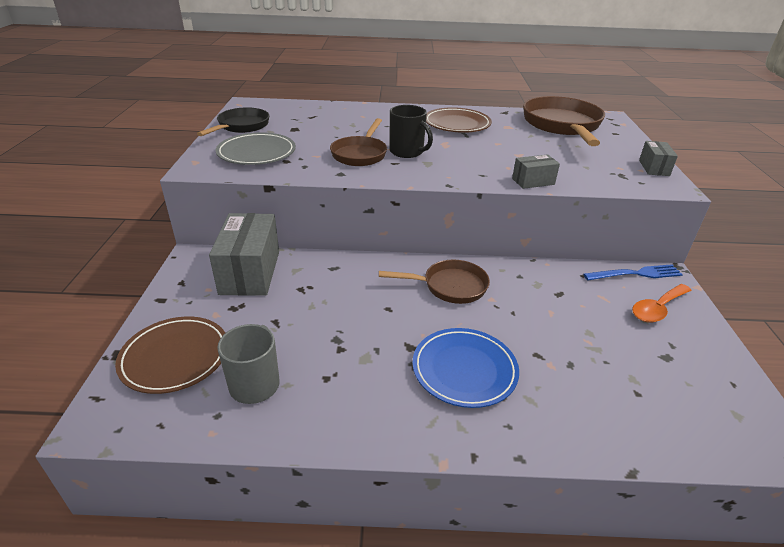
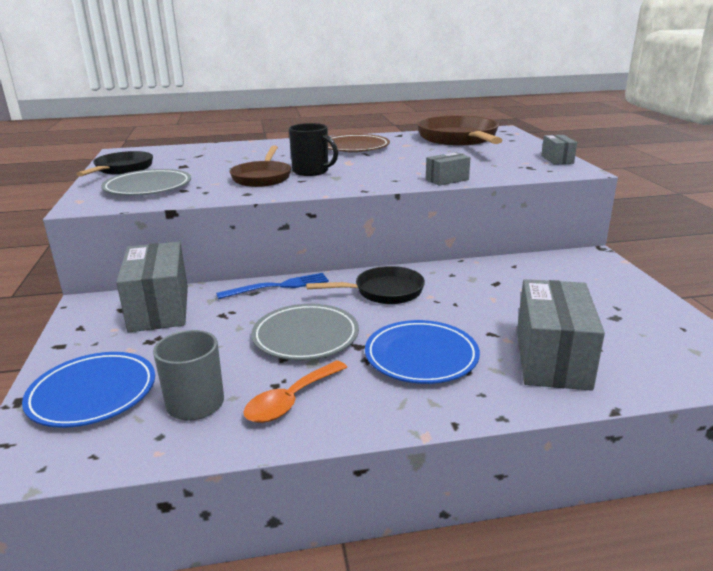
camera: 10 degrees left, 10 degrees down
brown plate [115,316,225,394] -> blue plate [22,352,155,428]
brown pan [379,260,490,304] -> black pan [306,266,425,304]
blue fork [583,264,683,280] -> blue fork moved to [216,273,329,299]
orange spoon [632,284,692,322] -> orange spoon moved to [243,360,347,423]
none -> grey plate [251,304,359,360]
none -> grey box [517,279,605,391]

